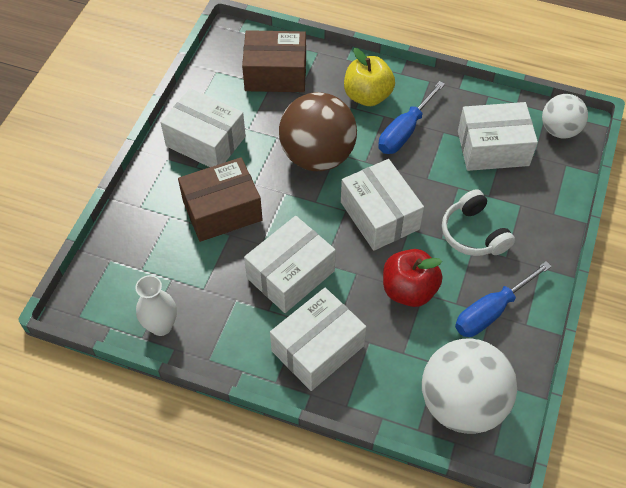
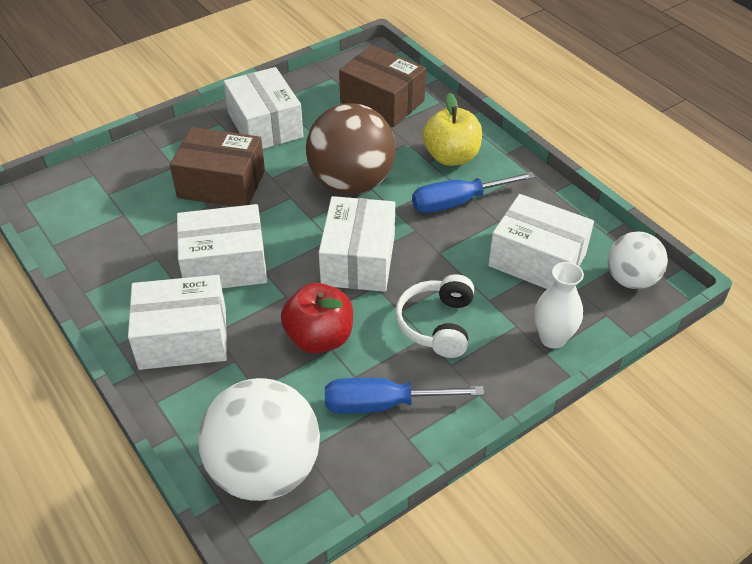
camera: 35 degrees right, 10 degrees down
white vase [135,275,177,336] -> white vase moved to [534,262,584,349]

